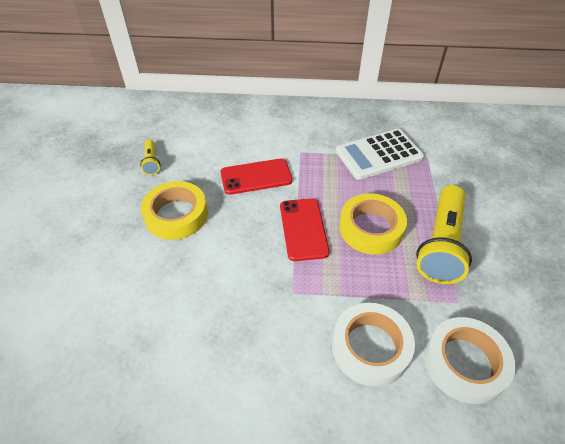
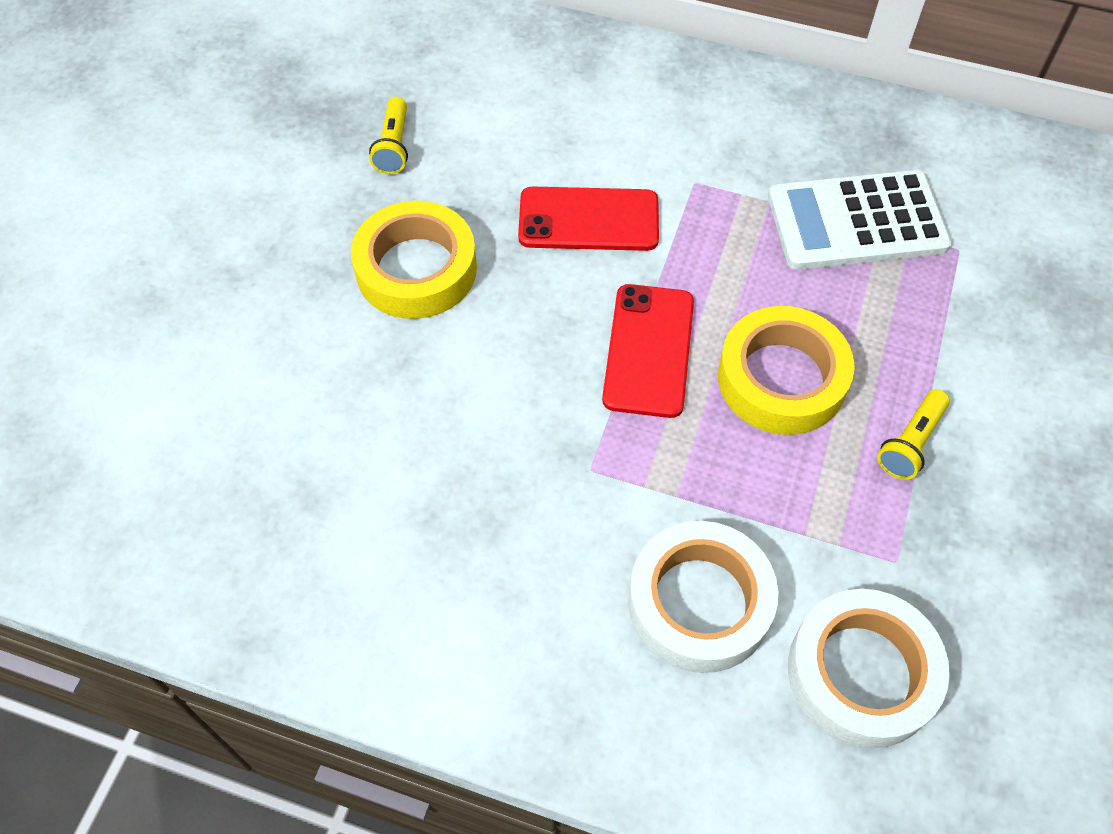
camera: 15 degrees right, 10 degrees up
yellow flashlight [416,185,472,284] -> yellow flashlight [877,389,950,480], size x0.46

